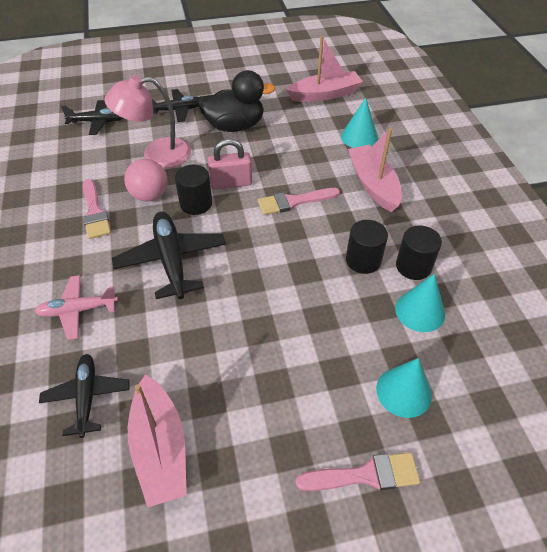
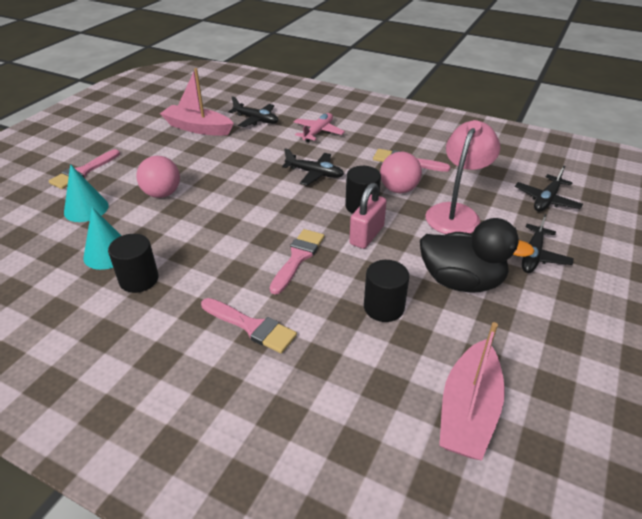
camera: 130 degrees right, 10 degrees down
black plane [112,211,226,299] -> black plane [282,148,344,186], size x0.65
black duck [197,70,276,132] -> black duck turned 105 degrees counterclockwise [420,218,535,293]
turquoise cone [341,98,378,148] -> none
black cylinder [346,220,388,274] -> black cylinder moved to [364,260,409,322]
pink boat [348,128,402,212] -> pink brush [201,298,297,353]
none -> pink ball [136,156,180,198]

